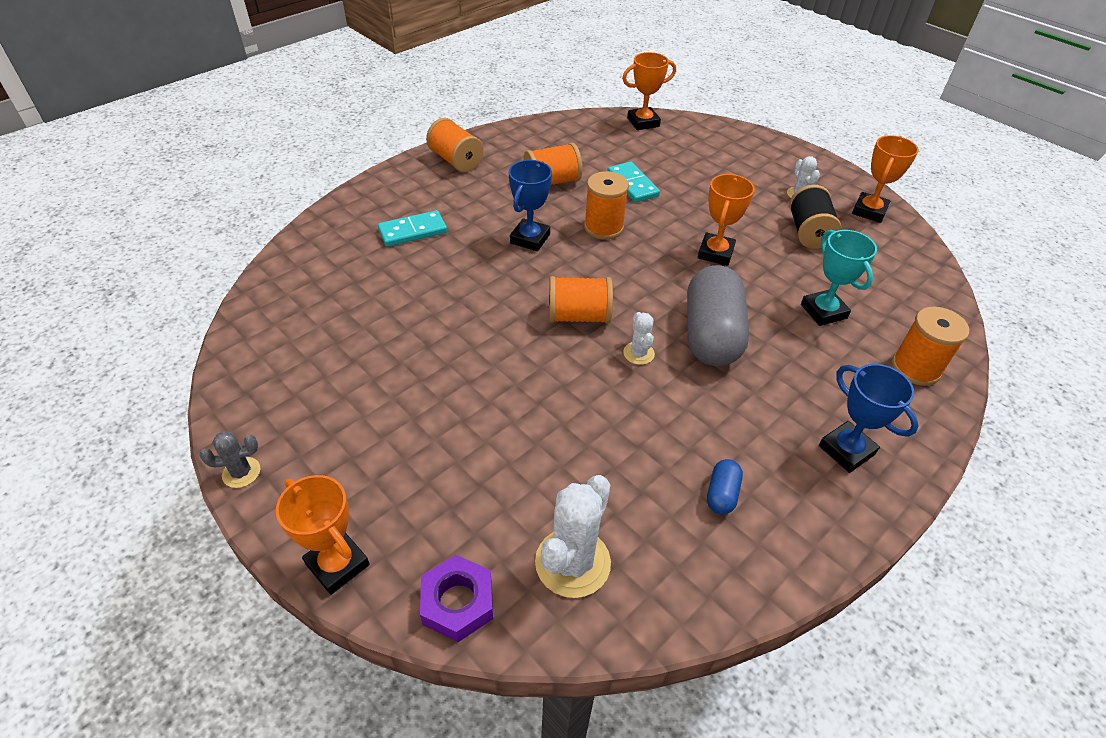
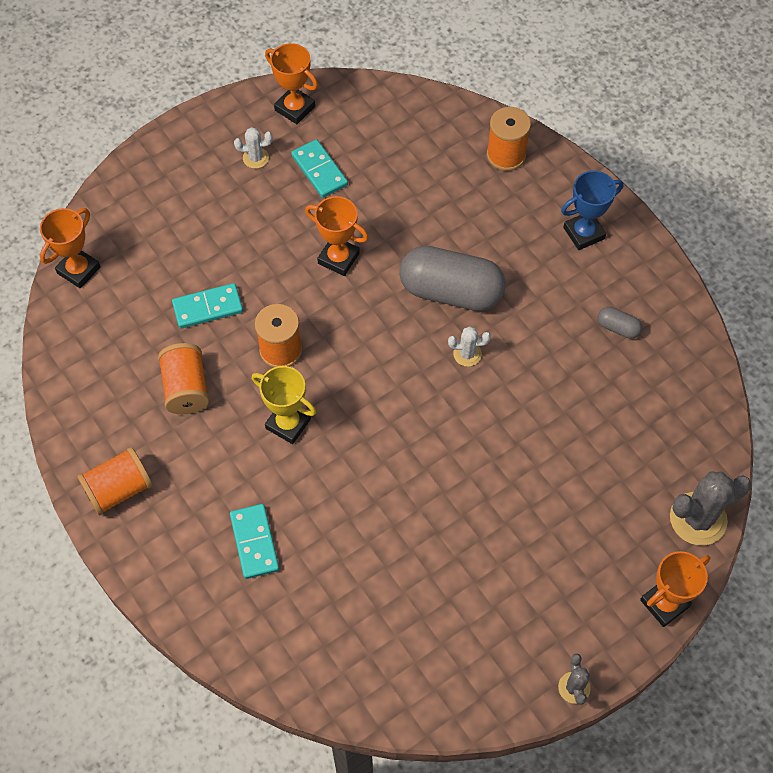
camera: 80 degrees left, 15 degrees up
purple nut [420,555,493,642] -> grey cactus [670,472,752,545]
blue trophy [509,160,552,251] -> yellow trophy [252,366,316,444]
white cactus [535,475,611,598] -> none
orange spool [549,276,613,323] -> none
orange trophy [622,52,676,130] -> orange trophy turned 45 degrees clockwise [40,208,101,288]
blue capsule [707,459,743,515] -> grey capsule [598,307,642,339]
black spool [789,185,841,249] -> turquoise domino [291,139,348,198]
turquoise trophy [801,230,877,326] -> none

